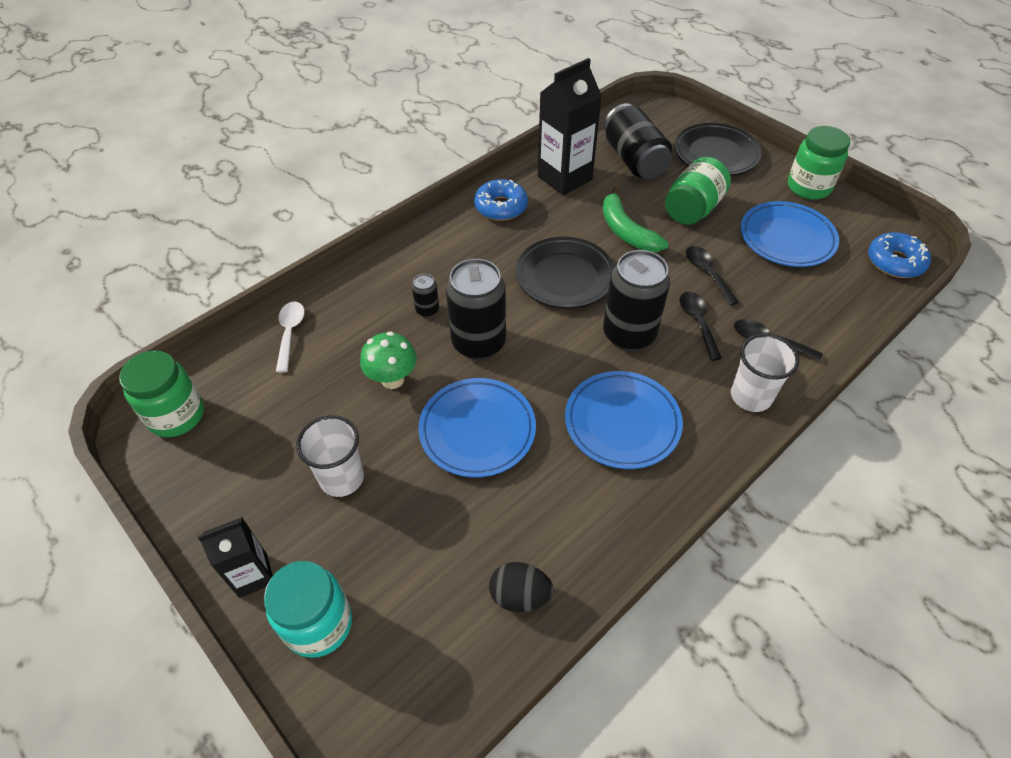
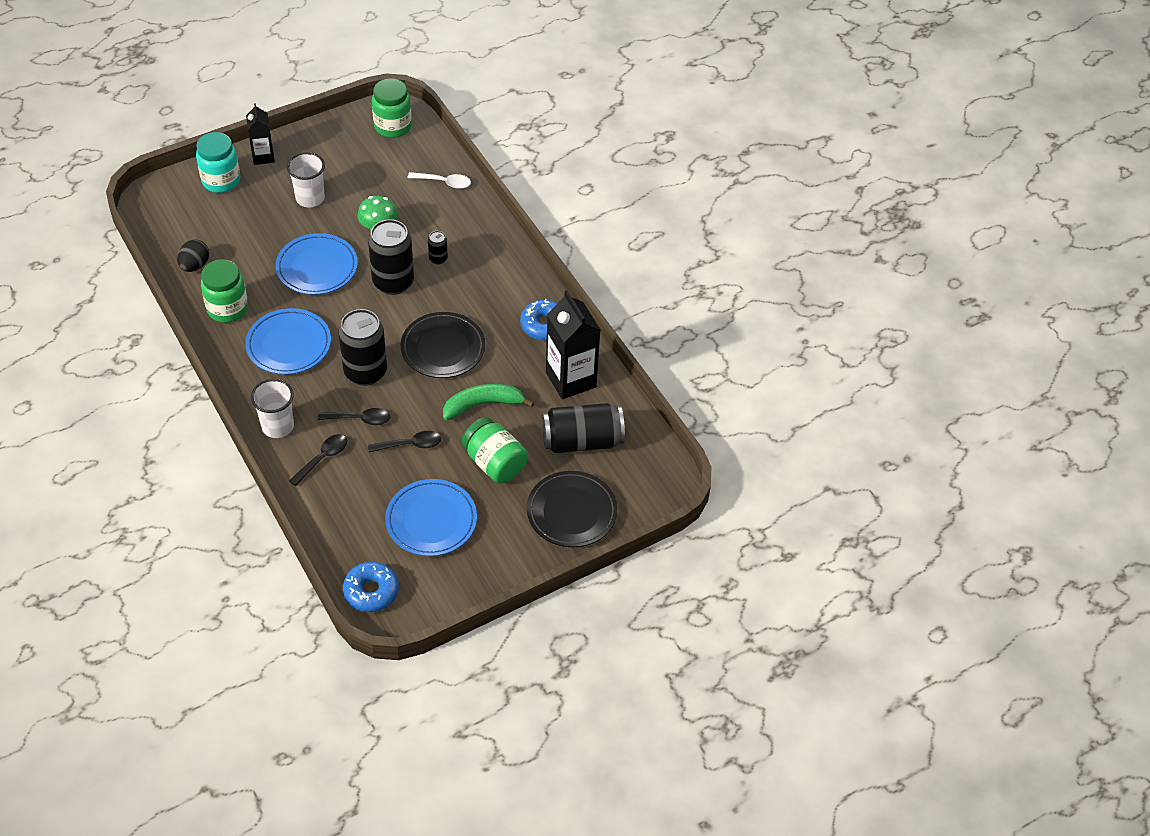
camera: 100 degrees right, 0 degrees up
green jar [788,126,850,200] -> green jar moved to [201,259,248,323]

